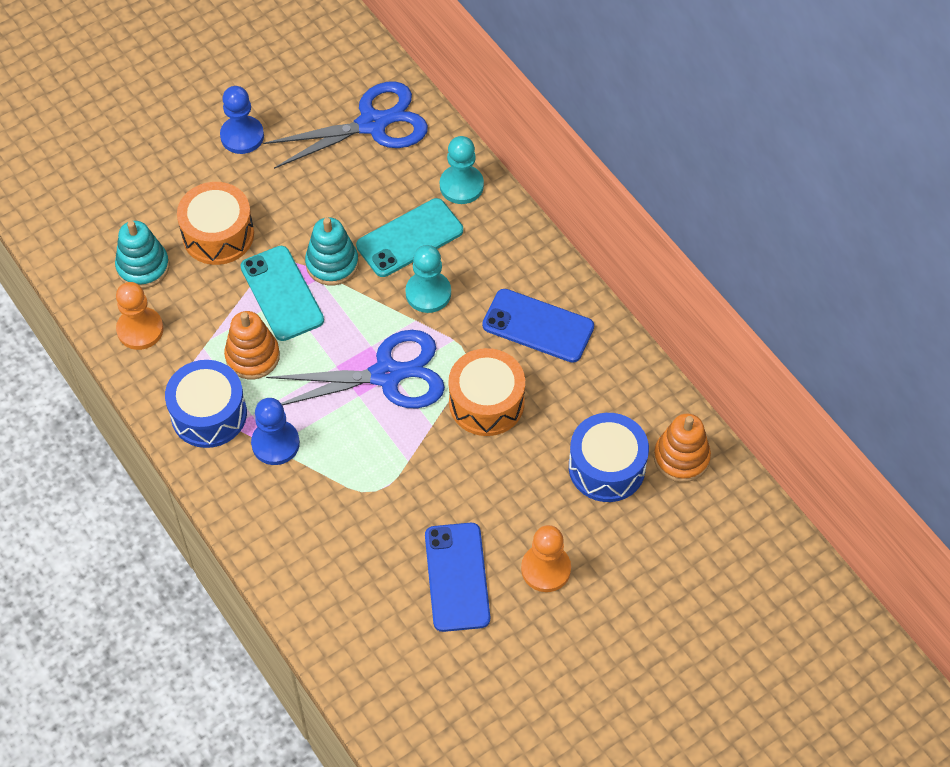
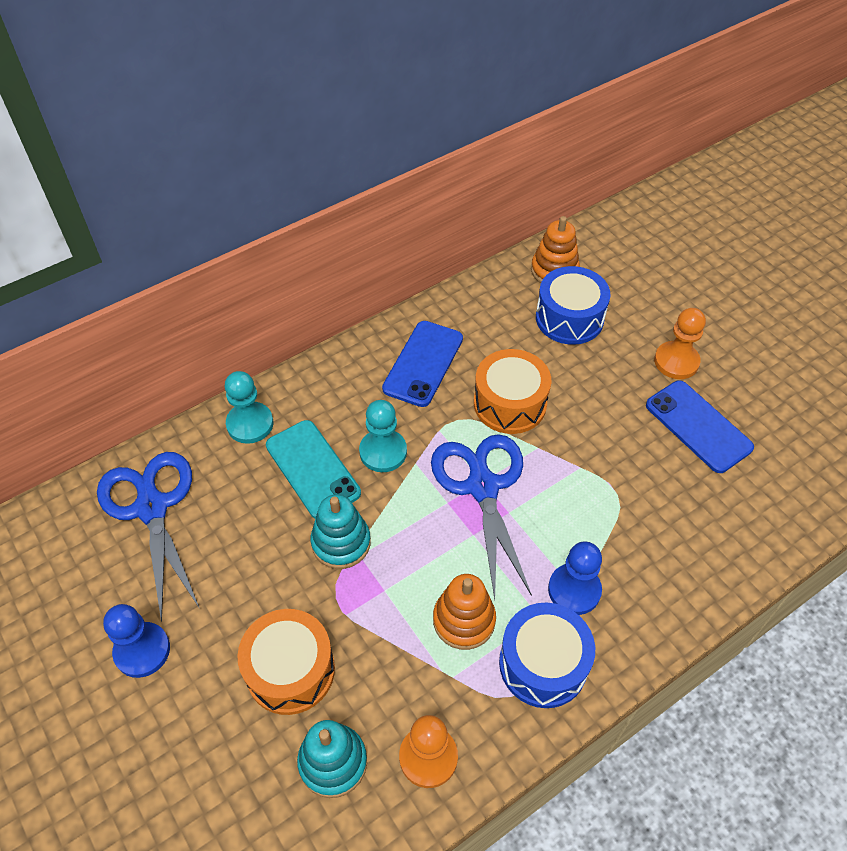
camera: 90 degrees left, 5 degrees down
turquoise phone [240,246,324,341] -> none
blue phone [425,523,490,632] -> blue phone turned 60 degrees clockwise [646,381,754,473]

